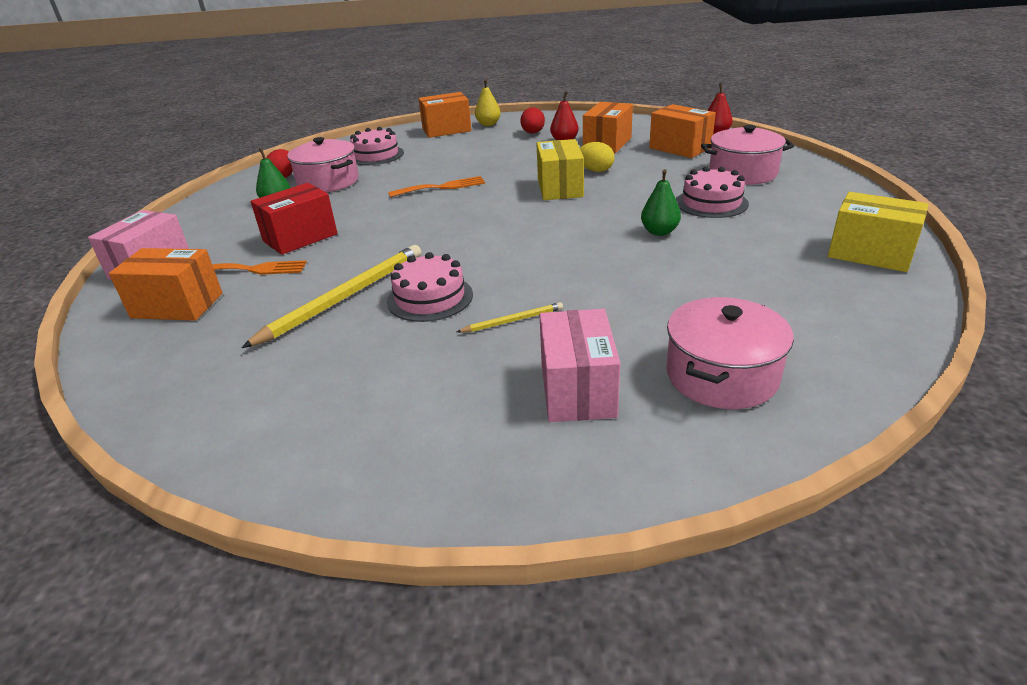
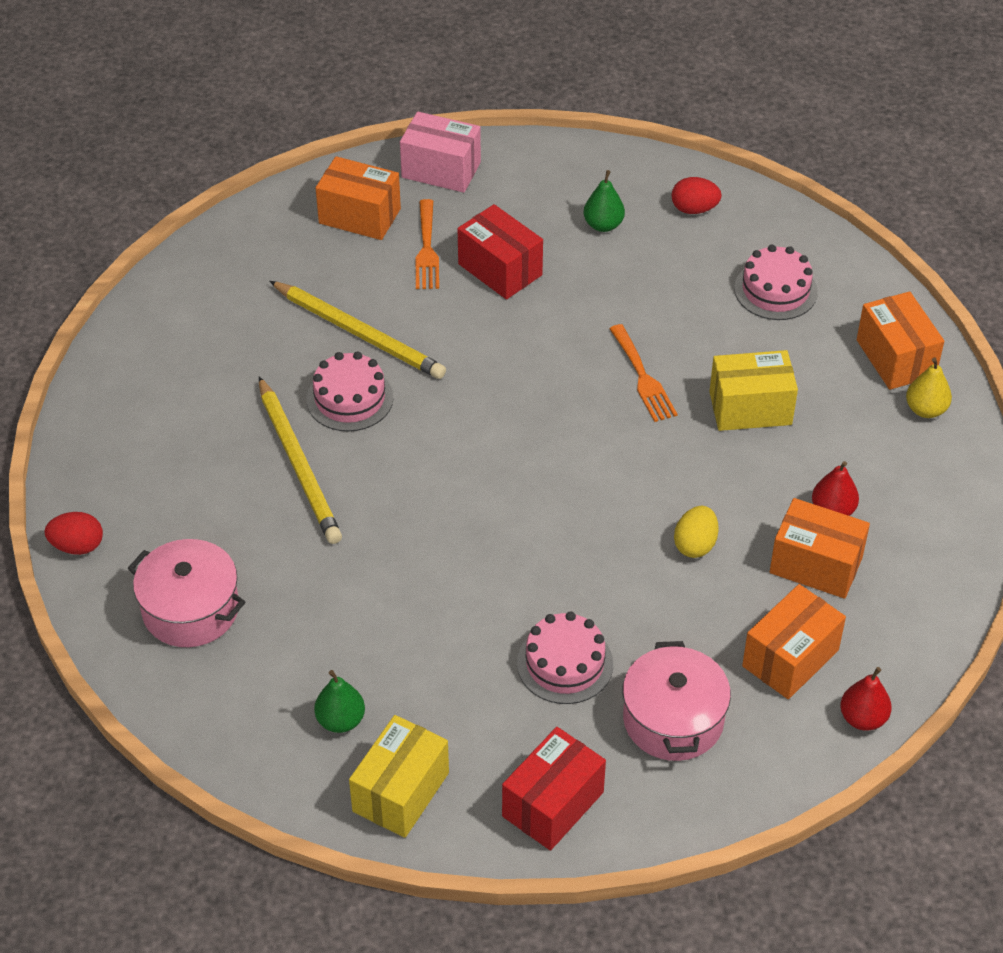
camera: 85 degrees right, 15 degrees up
orange box [109,248,222,321] -> orange box turned 75 degrees counterclockwise [316,156,401,240]
pink pot [287,137,359,192] -> none
yellow pencil [457,302,563,333] -> yellow pencil [259,377,342,544], size x2.12
red egg [520,107,545,134] -> red egg moved to [45,512,103,555]
yellow box [536,139,584,200] -> yellow box moved to [709,350,798,431]
pink box [540,309,621,422] -> none
green pear [641,169,681,236] -> green pear moved to [314,670,365,733]
none -> red box [502,727,606,851]

